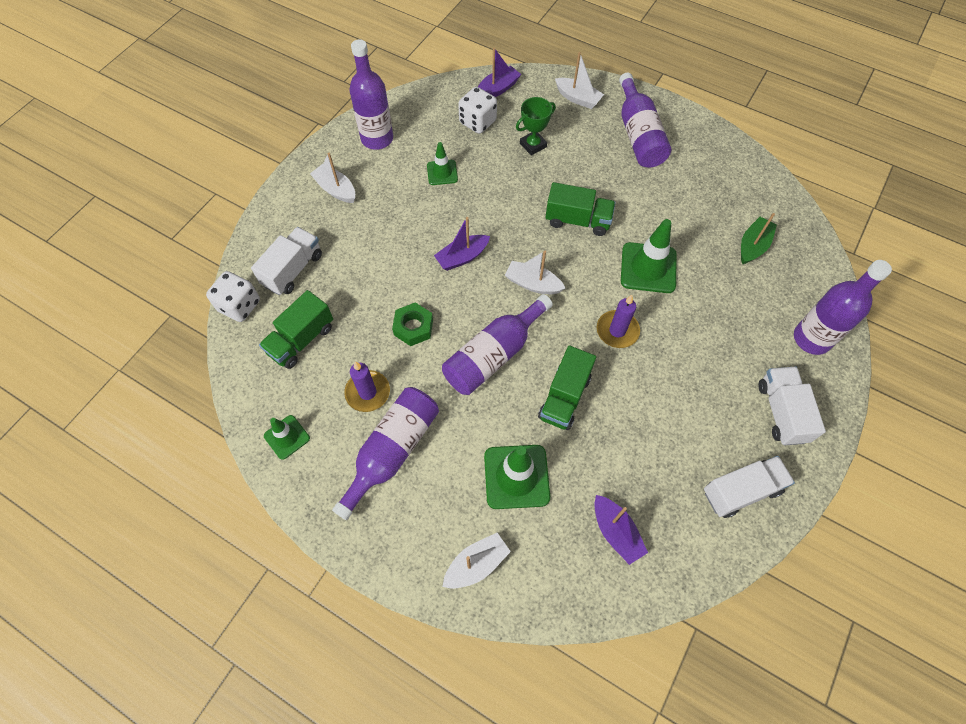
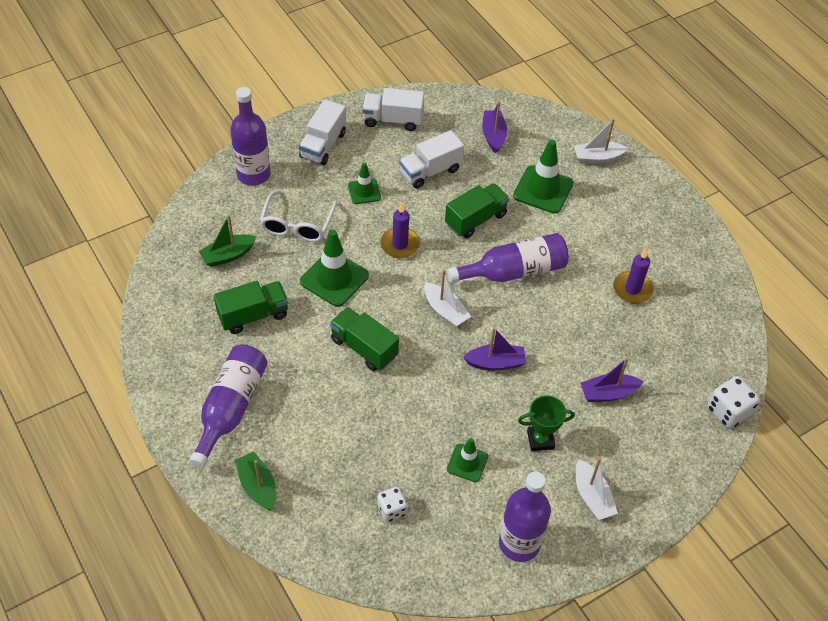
camera: 155 degrees left, 10 degrees down
white truck [251,227,322,295] -> white truck moved to [399,130,464,189]
green truck [259,290,333,369] -> green truck moved to [214,281,288,334]
green traffic cone [264,415,310,460] -> green traffic cone moved to [348,163,381,204]
purple bottle [332,387,439,520] -> none
green nut [392,302,433,346] -> none
white dice [458,87,497,134] -> white dice [377,487,408,522], size x0.65
purple boat [478,48,521,97] -> purple boat moved to [581,357,644,402]
green trophy [516,97,556,155] -> green trophy moved to [518,396,575,451]
white boat [555,52,604,109] -> green boat [235,452,276,511]
none -> white glasses [260,190,337,242]

